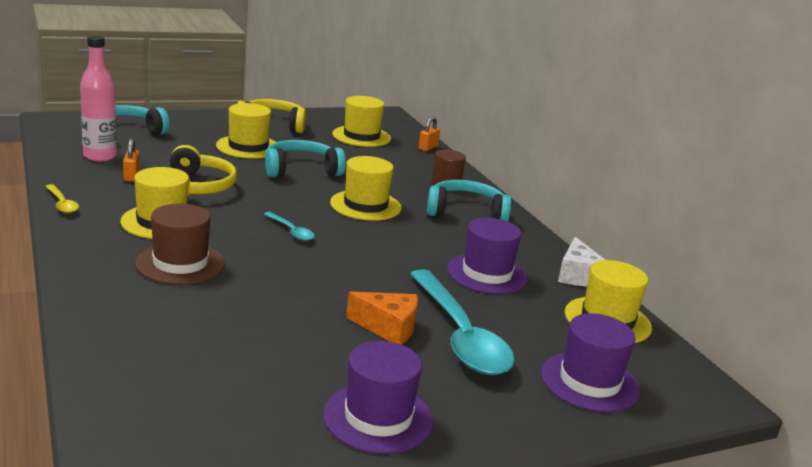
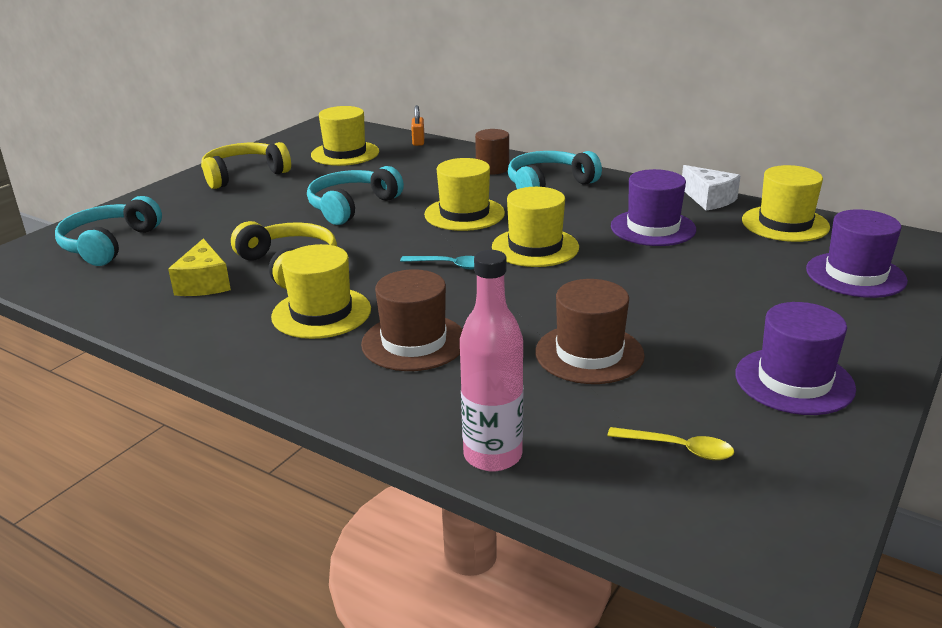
camera: 30 degrees left, 5 degrees up
yellow spoon [45,184,79,213] -> yellow spoon moved to [607,427,734,460]
pink bottle [80,35,117,161] -> pink bottle moved to [460,250,523,471]
orange padlock [123,138,140,181] -> yellow cheese [168,238,231,296]
yellow hat [216,103,276,159] -> yellow hat moved to [492,187,579,267]
orange cheese [346,292,418,345] -> none
turquoise spoon [410,269,514,375] -> none
none -> brown hat [535,279,645,384]

